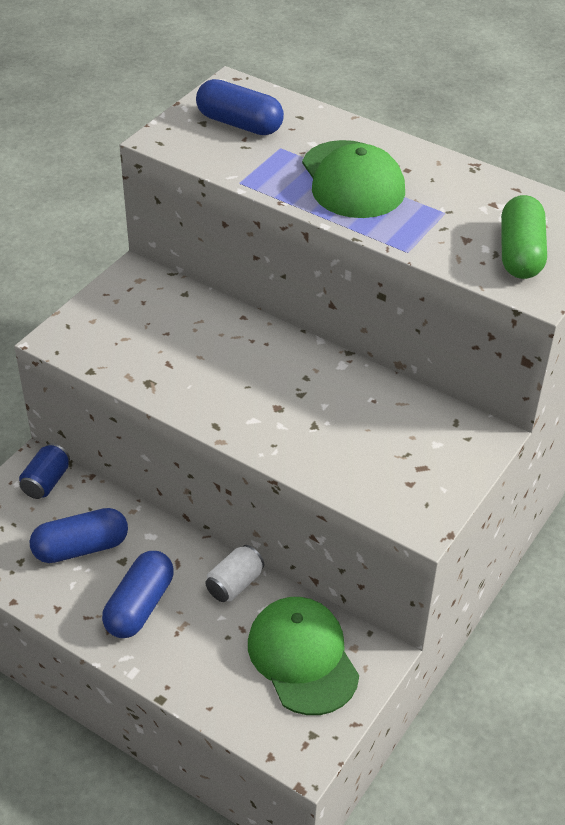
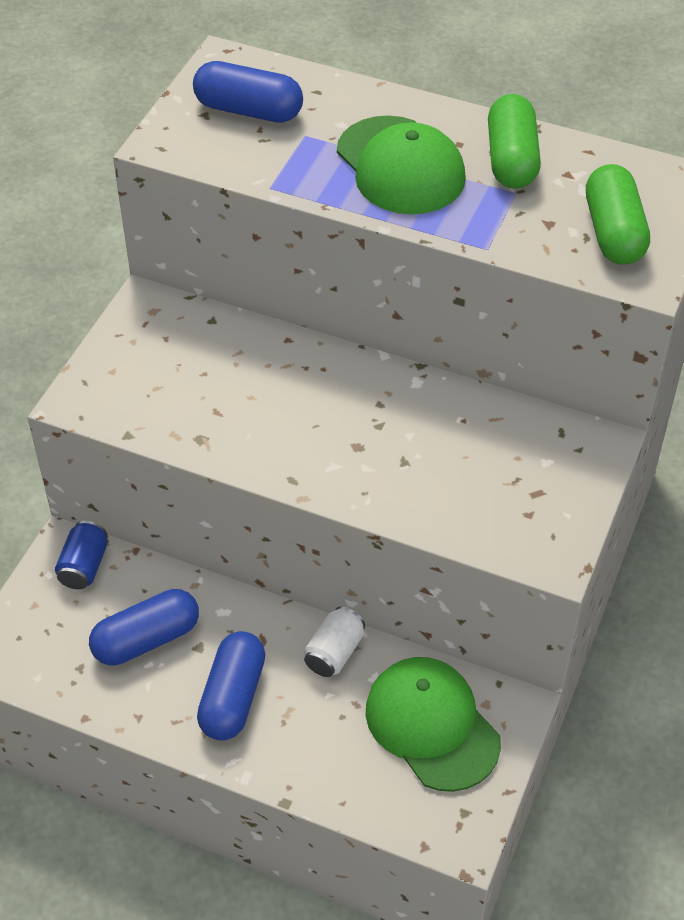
camera: 10 degrees left, 5 degrees up
none -> green capsule [488,94,541,189]

